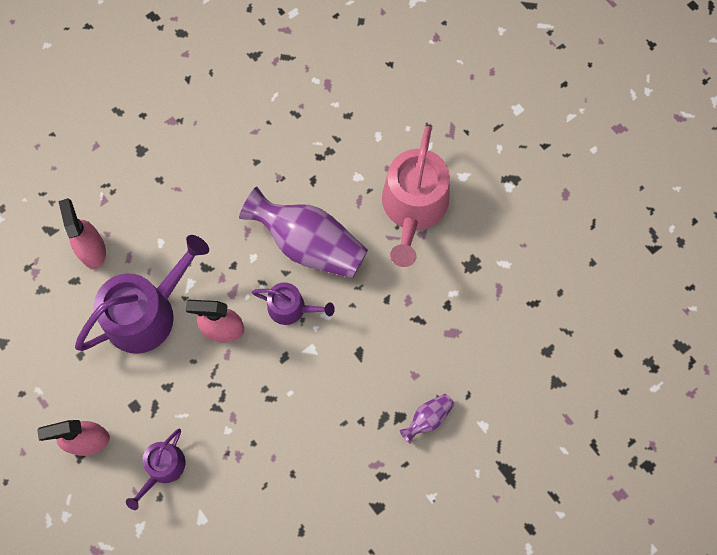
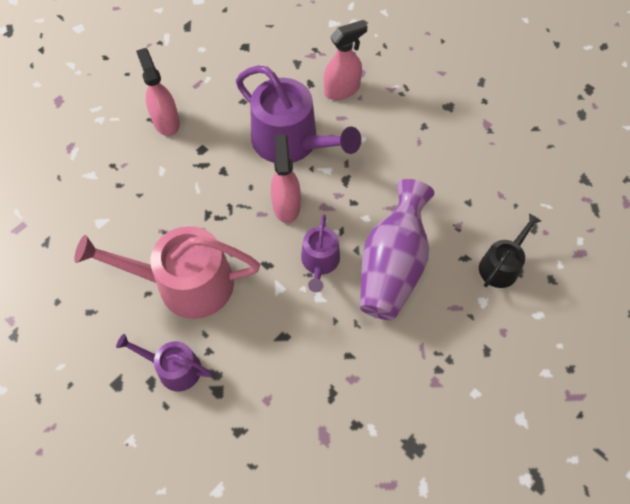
camera: 80 degrees right, 10 degrees down
purple watering can [126,428,185,510] -> purple watering can moved to [116,334,212,391]
pink watering can [382,126,450,267] -> pink watering can moved to [74,226,260,319]
purple vase [399,394,454,444] -> none
none -> black watering can [479,213,541,288]

